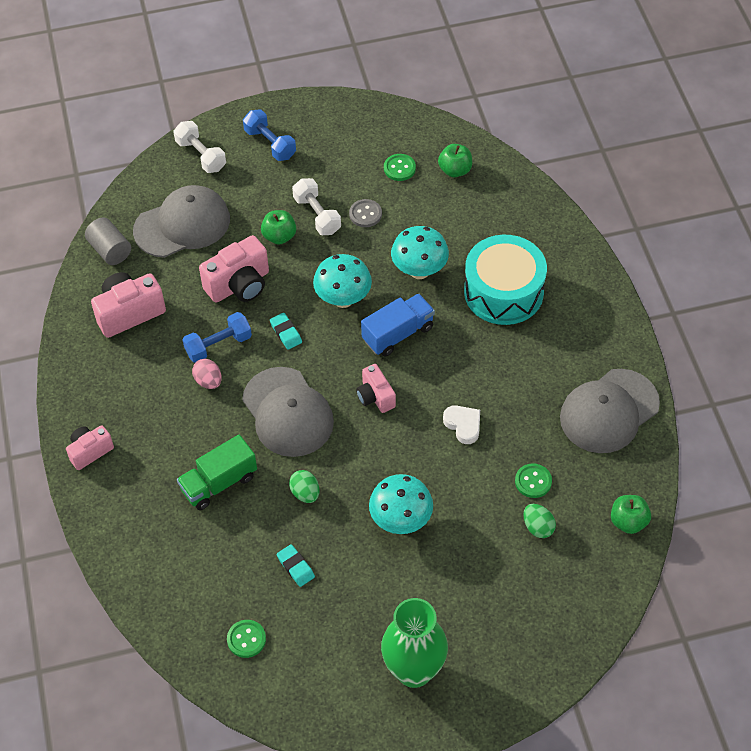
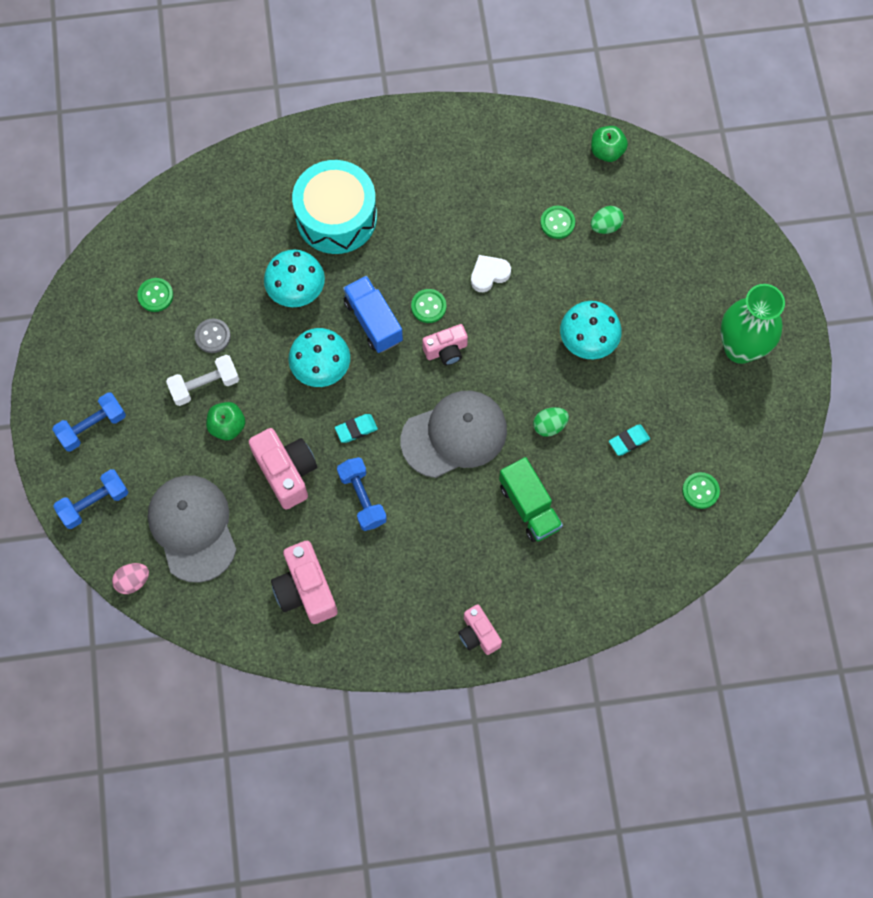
camera: 85 degrees left, 15 degrees up
grey cylinder [85,218,131,265] -> none
white dumbbell [173,121,226,173] -> blue dumbbell [53,469,128,529]
pink egg [192,359,222,389] -> pink egg moved to [112,563,149,594]
green apple [438,144,472,177] -> none
grey cap [560,369,660,453] -> none
none -> green button [411,289,446,323]

